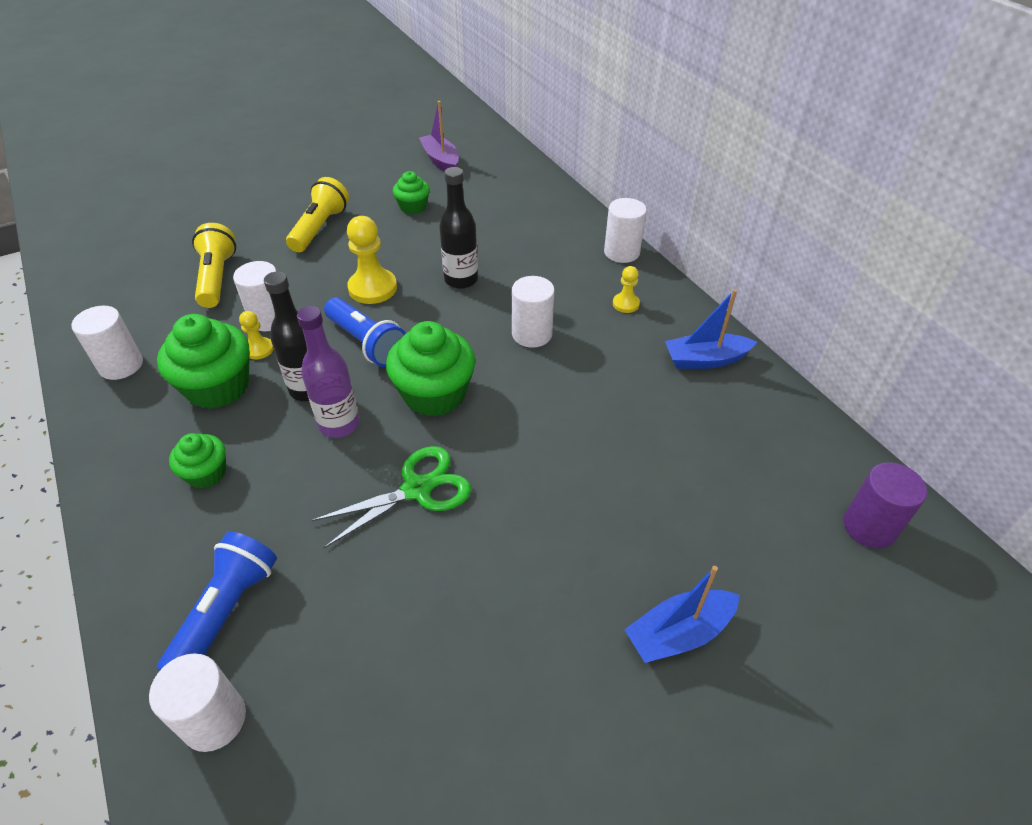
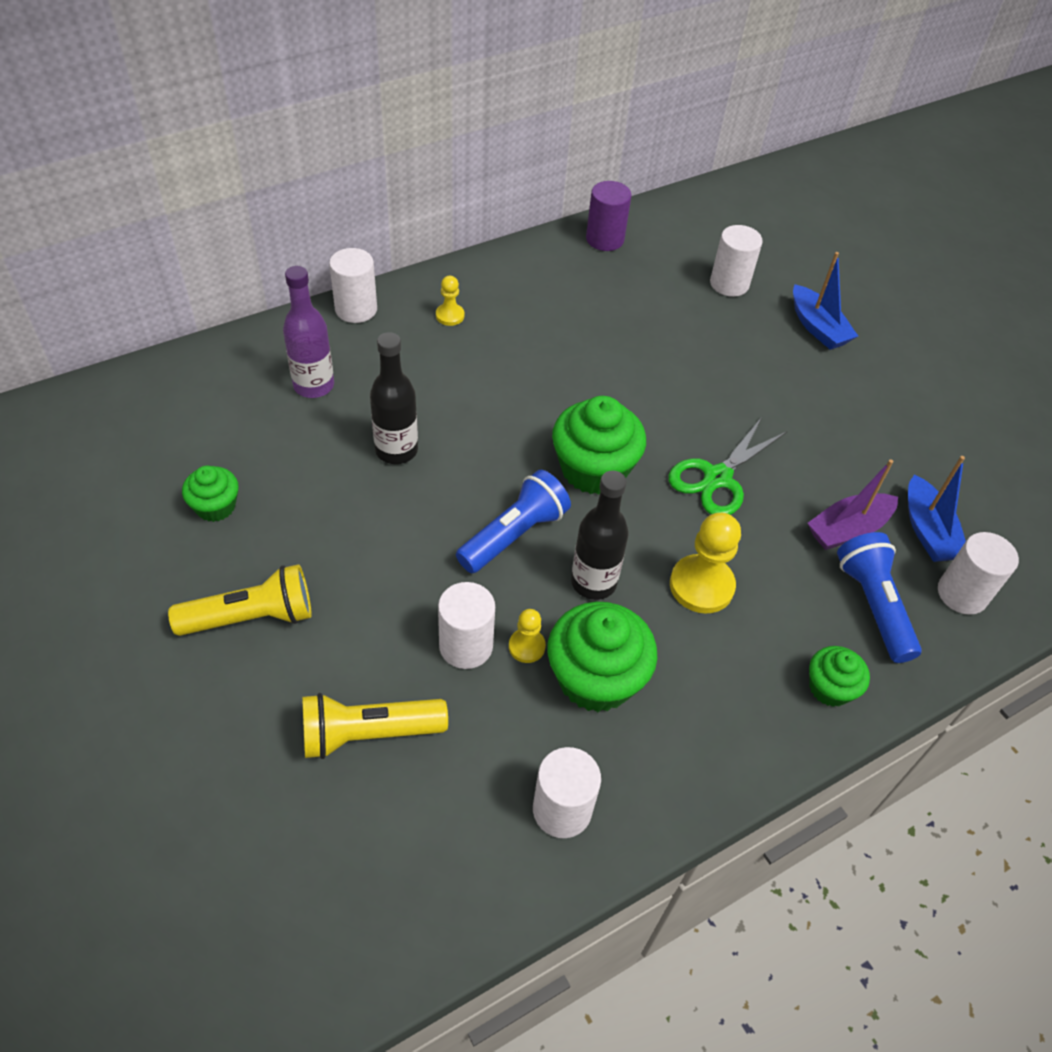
camera: 95 degrees left, 5 degrees up
blue flashlight [157,532,277,671] -> blue flashlight turned 60 degrees clockwise [837,532,922,663]
green cupcake [169,433,226,489] -> green cupcake moved to [809,646,870,707]
yellow flashlight [286,177,349,252] -> yellow flashlight turned 150 degrees clockwise [168,564,312,636]
purple bottle [297,306,360,438] -> purple bottle moved to [283,266,334,398]
green scissors [310,446,471,548] -> green scissors turned 105 degrees counterclockwise [668,417,788,515]
yellow pawn [347,216,397,304] -> yellow pawn moved to [670,513,741,613]
purple boat [419,101,459,172] -> purple boat moved to [808,459,898,550]
white cylinder [512,276,555,348] -> white cylinder moved to [710,225,763,297]
blue boat [665,289,757,369] -> blue boat moved to [908,456,966,562]
purple cylinder [843,462,927,548] -> purple cylinder moved to [586,181,631,251]

